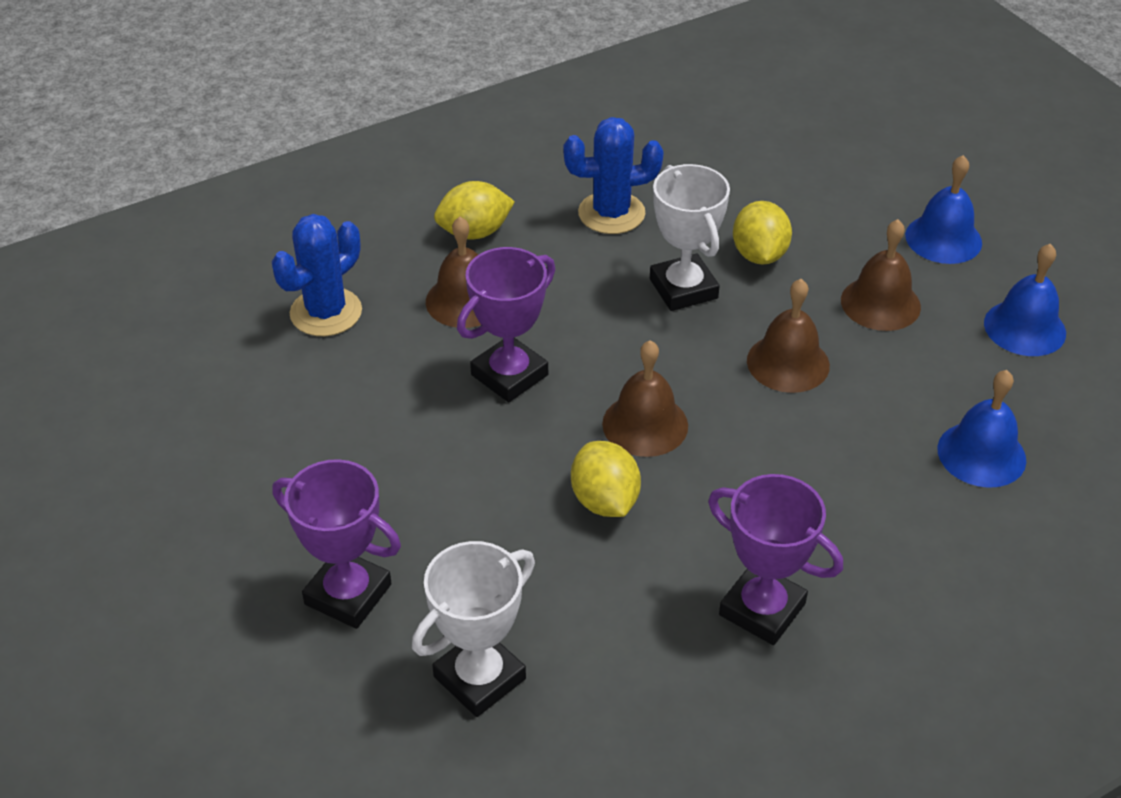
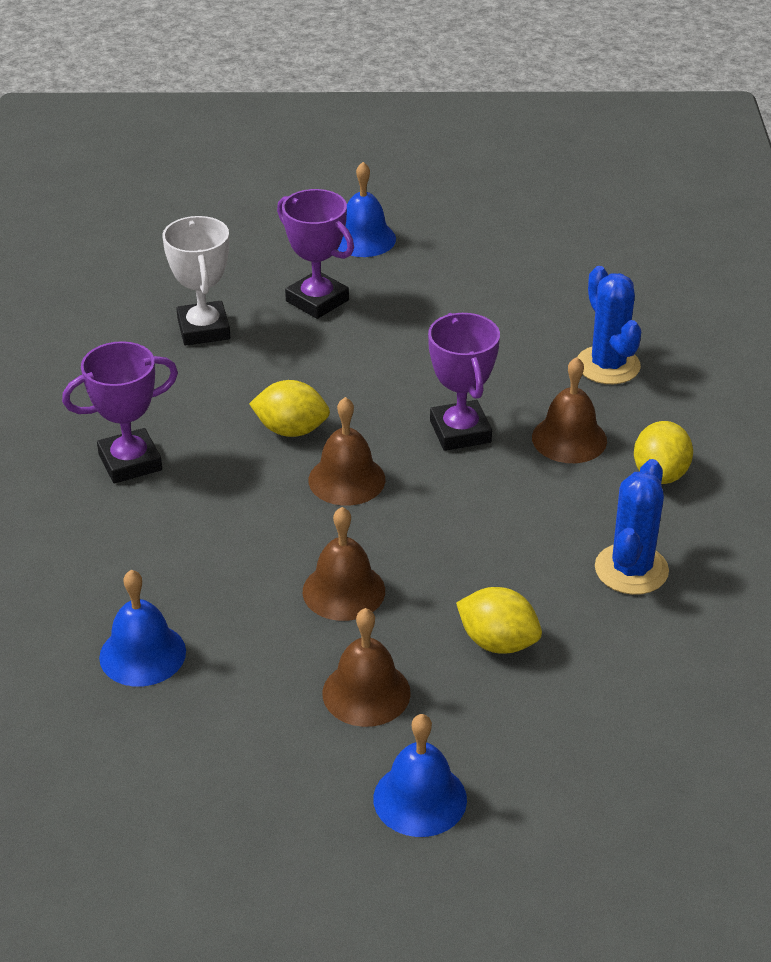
camera: 120 degrees right, 5 degrees down
purple trophy [273,459,401,629] -> purple trophy turned 75 degrees clockwise [277,189,354,319]
white trophy [650,164,730,311] -> none
blue bell [984,243,1066,356] -> blue bell moved to [338,162,396,257]

